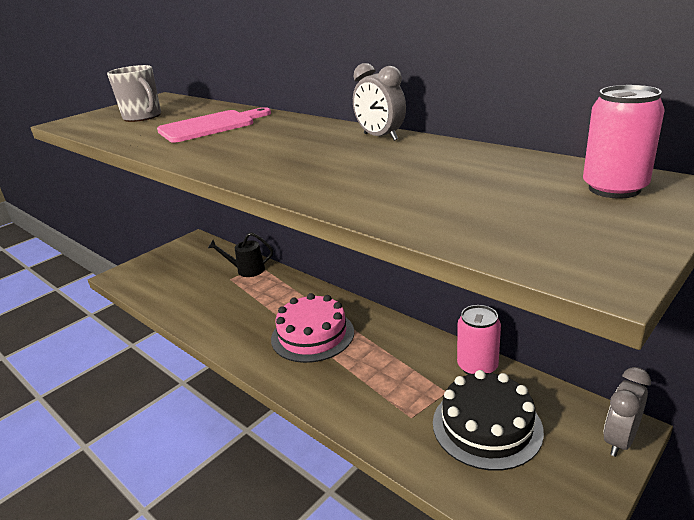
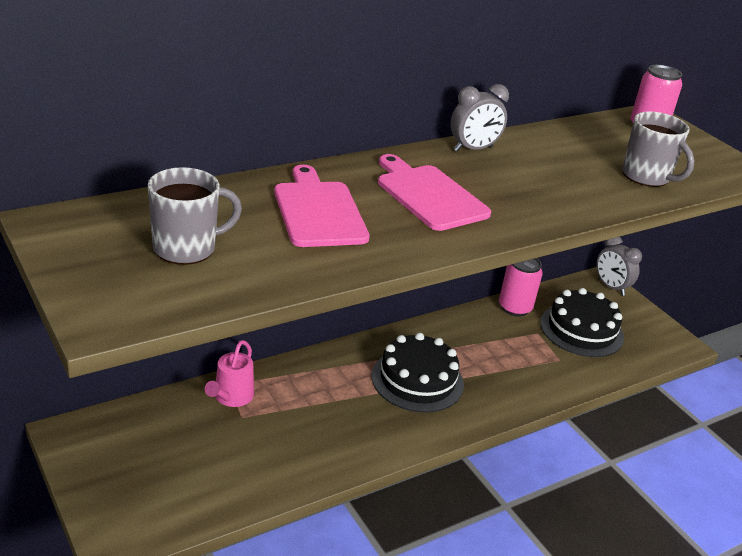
camera: 80 degrees left, 5 degrees up
black watering can [208,232,273,277] -> pink watering can [205,340,254,407]
pink cake [271,293,354,363] -> black cake [371,333,464,413]
none -> pink cutting board [378,154,491,231]
none -> grey mug [622,111,695,187]

